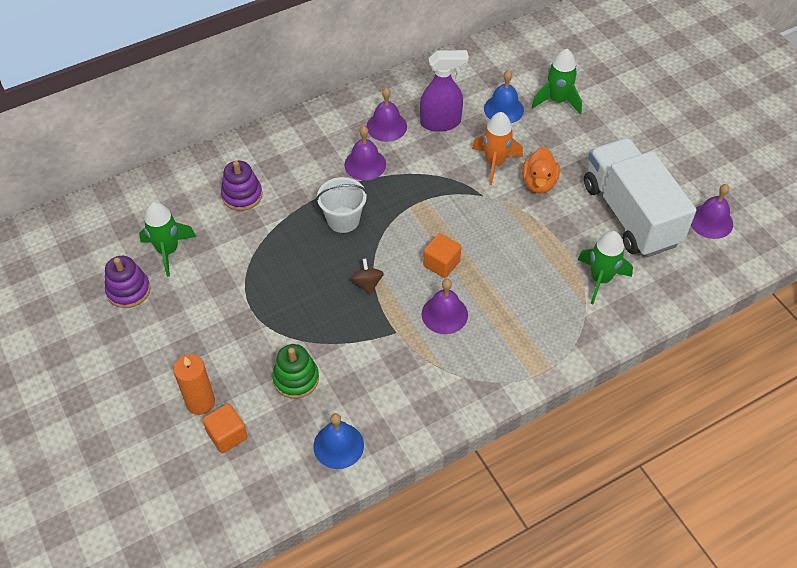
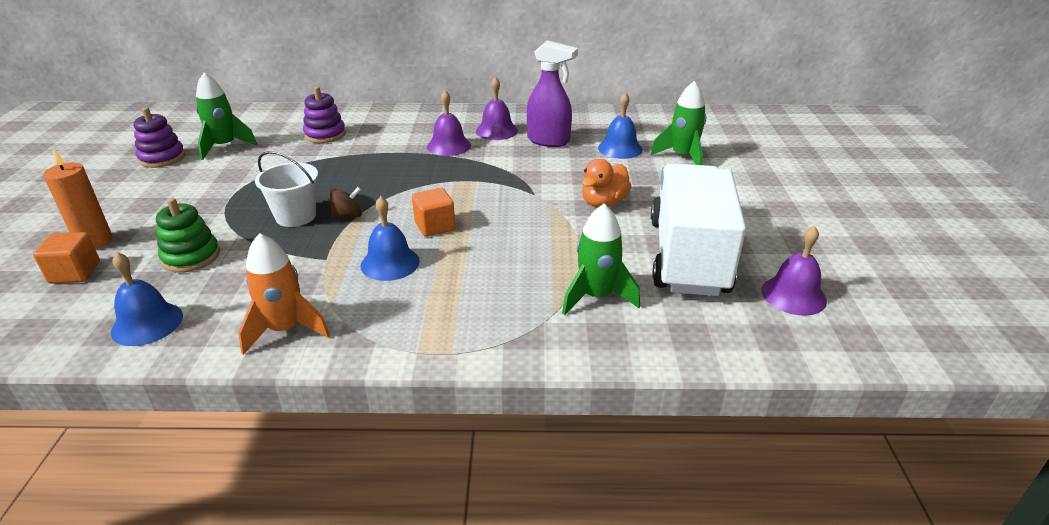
camera: 30 degrees right, 20 degrees down
white bucket [316,177,367,233] -> white bucket moved to [255,151,318,227]
brown spinning top [351,259,384,295] -> brown spinning top turned 45 degrees clockwise [330,187,362,219]
purple bell [422,279,468,334] -> blue bell [361,196,420,281]
orange rocket [472,112,523,185] -> orange rocket moved to [238,233,330,355]

